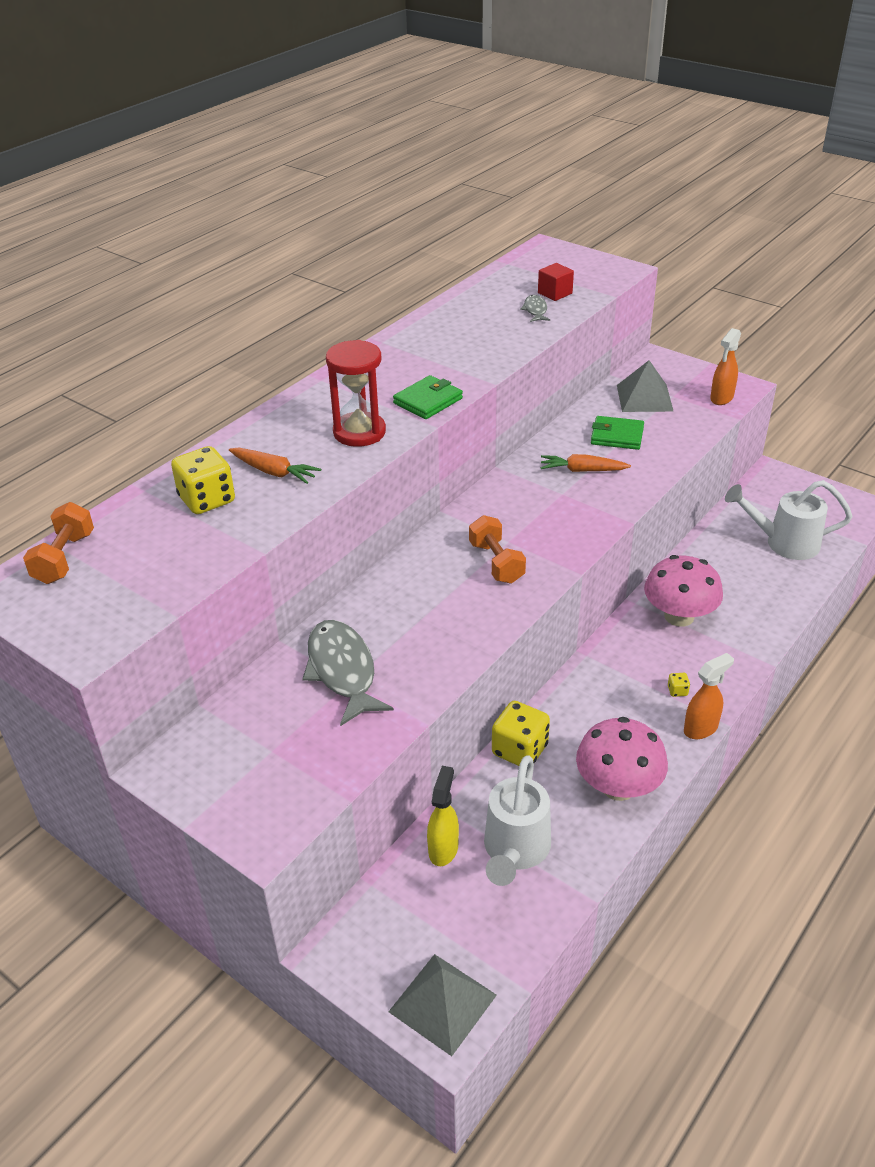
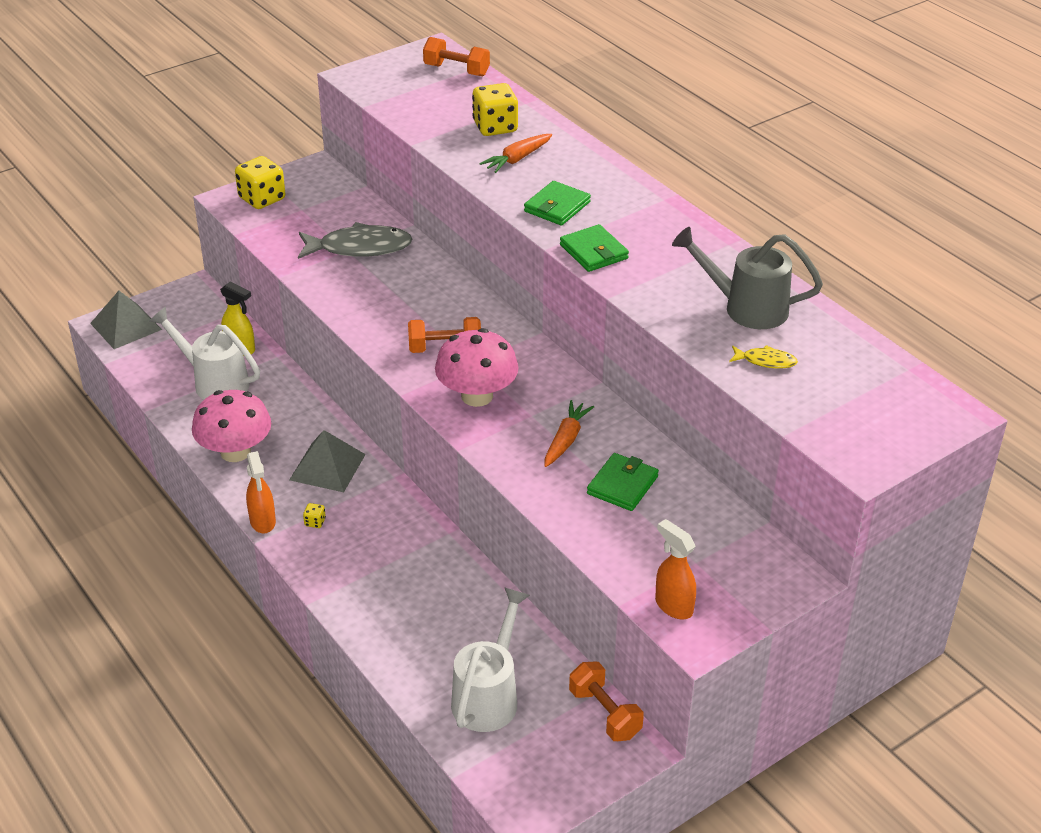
camera: 105 degrees right, 0 degrees up
red hourglass [326,340,386,447] -> green wallet [524,181,591,226]
yellow dice [492,701,550,766] -> yellow dice moved to [235,156,285,209]
grey fish [520,295,550,322] -> yellow fish [729,345,798,369]
red cube [538,263,574,301] -> none
grey pyramid [617,360,674,412] -> grey pyramid moved to [289,430,366,492]
pink mushroom [644,555,723,627] -> pink mushroom moved to [435,328,519,407]
none -> orange dumbbell [569,662,644,741]
none -> grey watering can [672,227,823,329]

